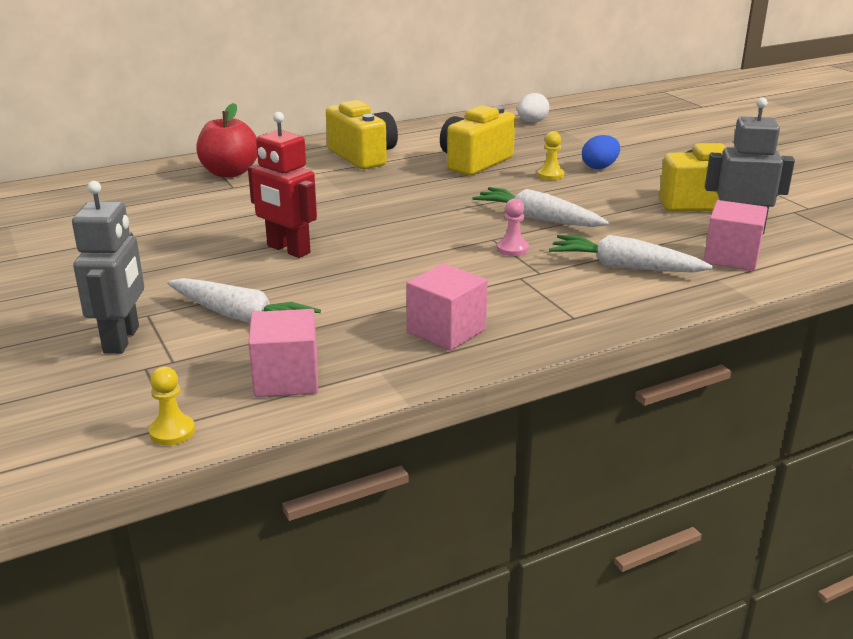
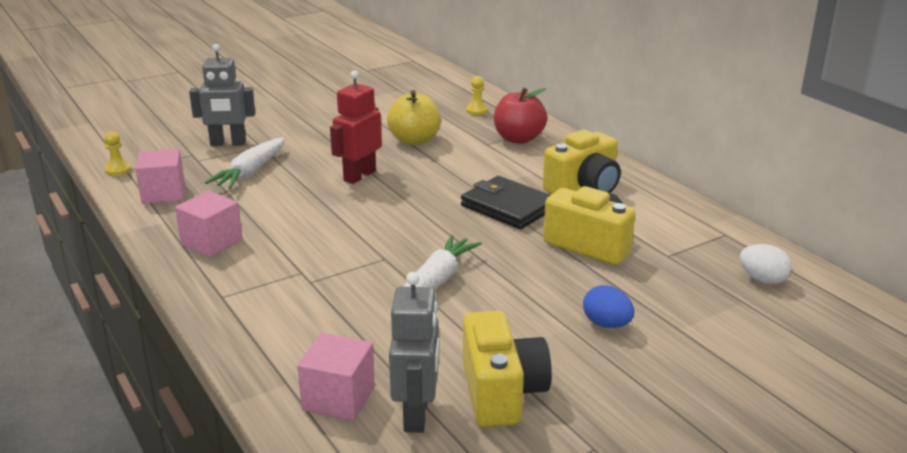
camera: 85 degrees right, 0 degrees up
pink pawn [497,198,529,256] -> none
yellow pawn [537,131,564,180] -> yellow pawn moved to [466,76,488,115]
white carrot [549,235,713,273] -> none
none -> yellow apple [387,90,441,145]
none -> black wallet [461,176,550,229]

